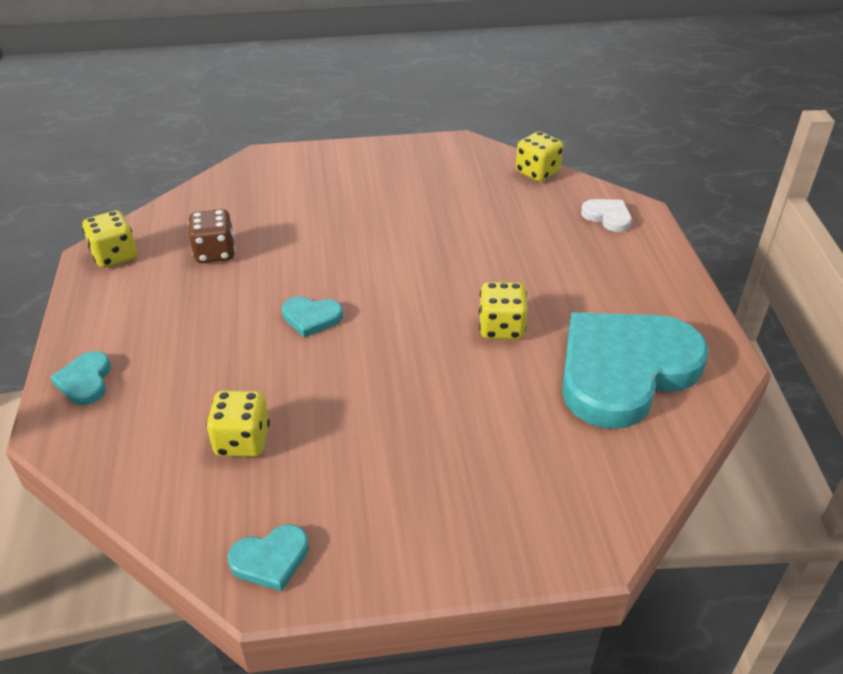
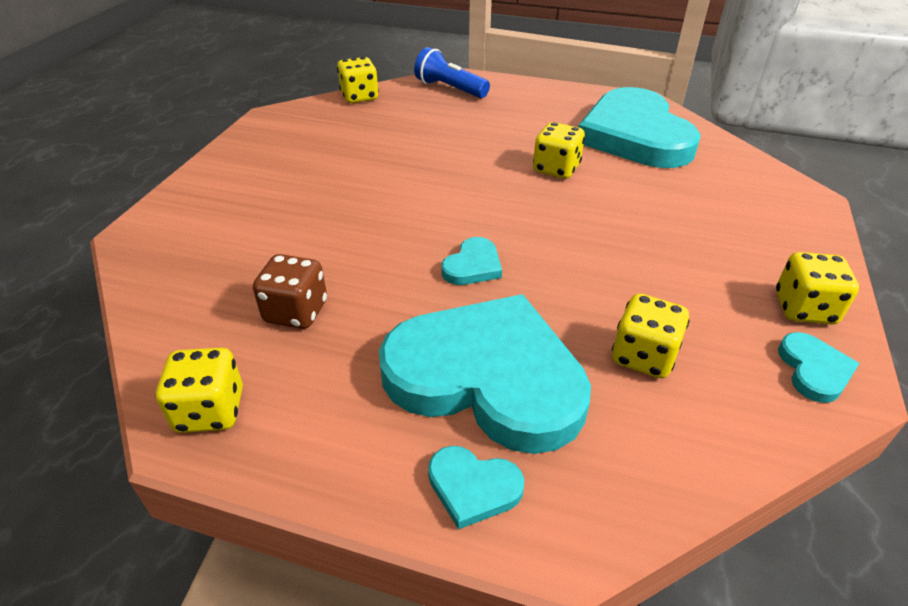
camera: 65 degrees left, 0 degrees up
white heart [581,199,632,232] -> blue flashlight [414,47,490,98]
none -> turquoise heart [379,294,591,454]
none -> yellow dice [776,252,859,324]

